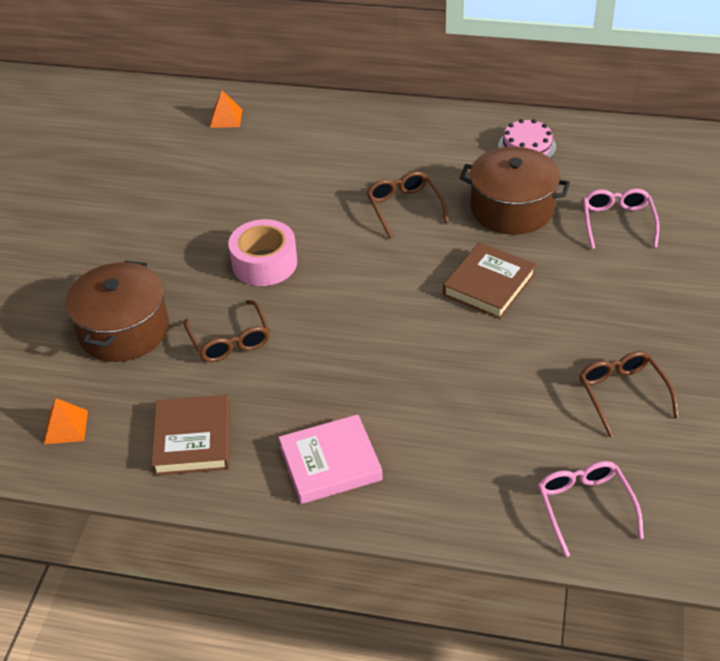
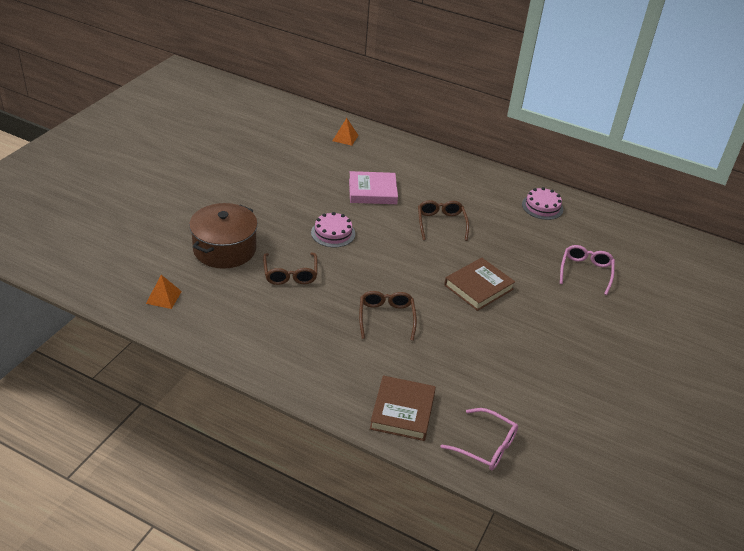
camera: 10 degrees right, 5 degrees down
brown book [151,395,230,476] -> brown book moved to [370,375,436,441]
pink tape [228,219,297,286] -> pink cake [311,212,355,247]
pink book [279,414,383,504] -> pink book moved to [349,171,398,204]
brown pot [459,147,570,235] -> none
pink glasses [538,461,644,557] -> pink glasses turned 120 degrees clockwise [441,408,518,470]
brown glasses [579,351,679,437] -> brown glasses moved to [359,291,417,341]

